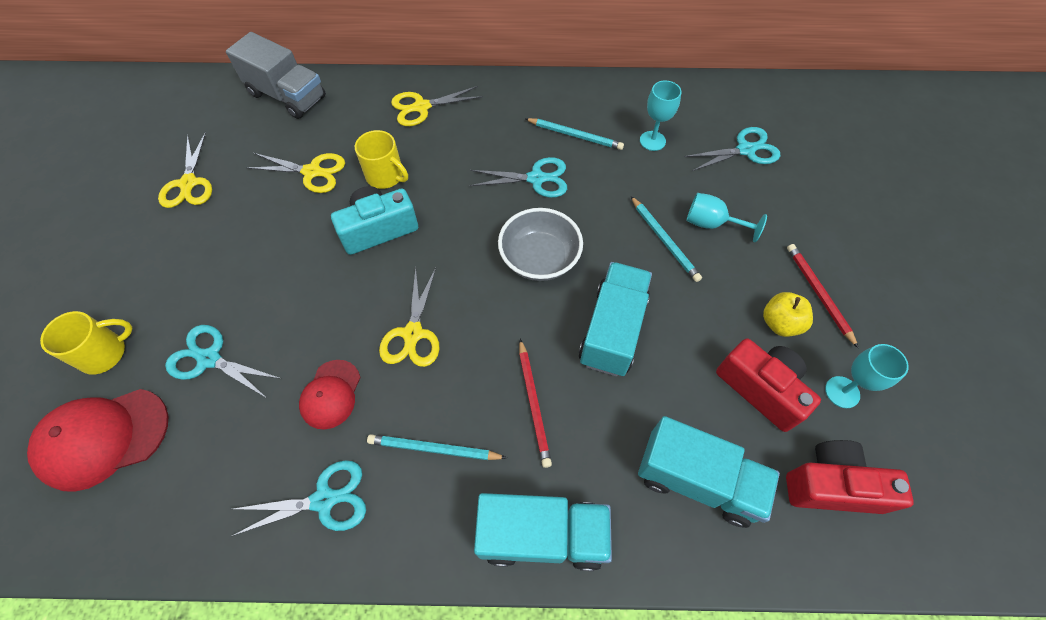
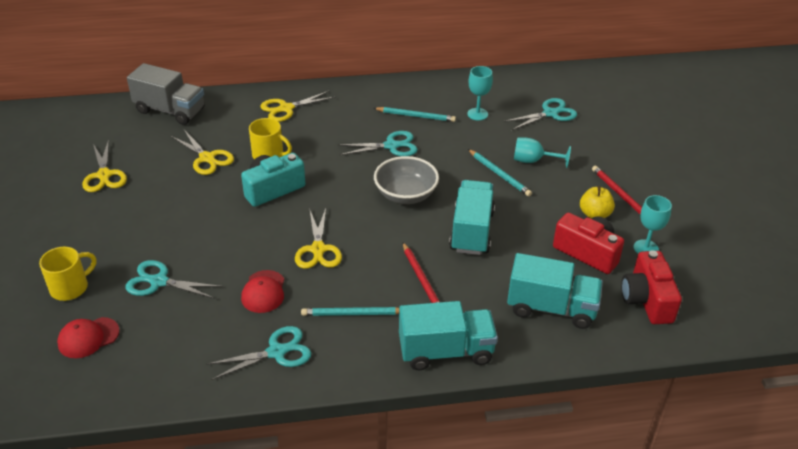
camera: 10 degrees left, 20 degrees down
red cap [27,389,169,492] -> red cap [57,317,120,358], size x0.61
yellow scissors [247,153,345,193] -> yellow scissors turned 45 degrees clockwise [171,130,234,175]
red camera [786,440,914,514] -> red camera turned 90 degrees counterclockwise [621,250,682,324]

